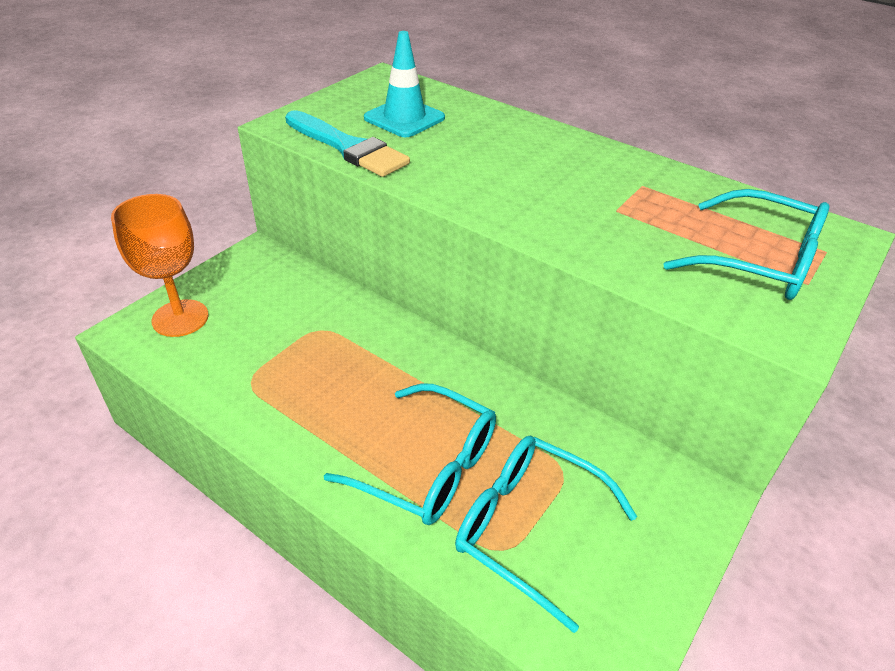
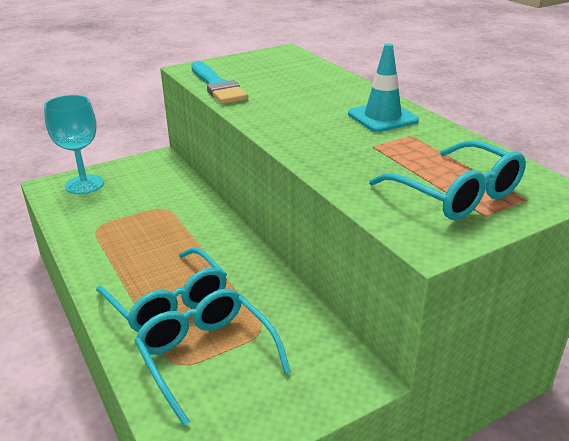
camera: 25 degrees right, 10 degrees down
orange goblet [111,194,209,337] -> turquoise goblet [44,95,104,194]
turquoise traffic cone [364,31,445,137] -> turquoise traffic cone moved to [348,43,419,132]

